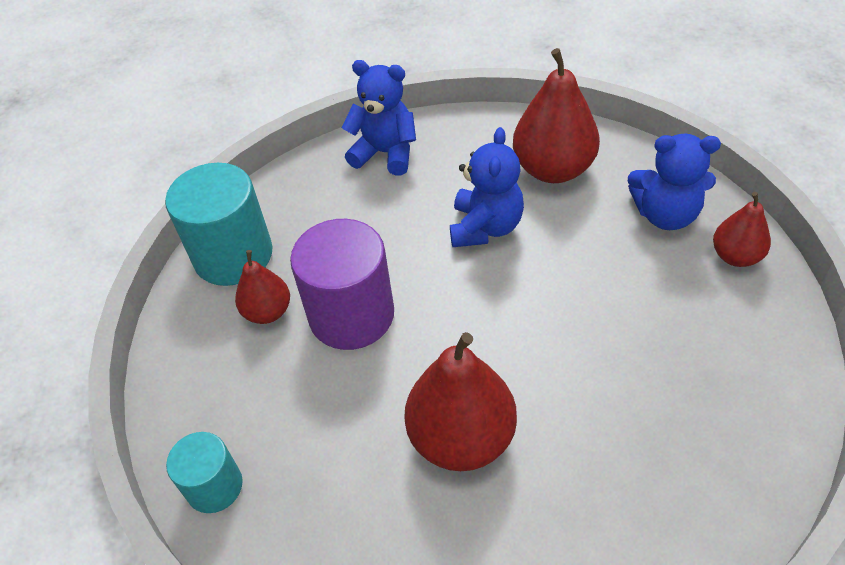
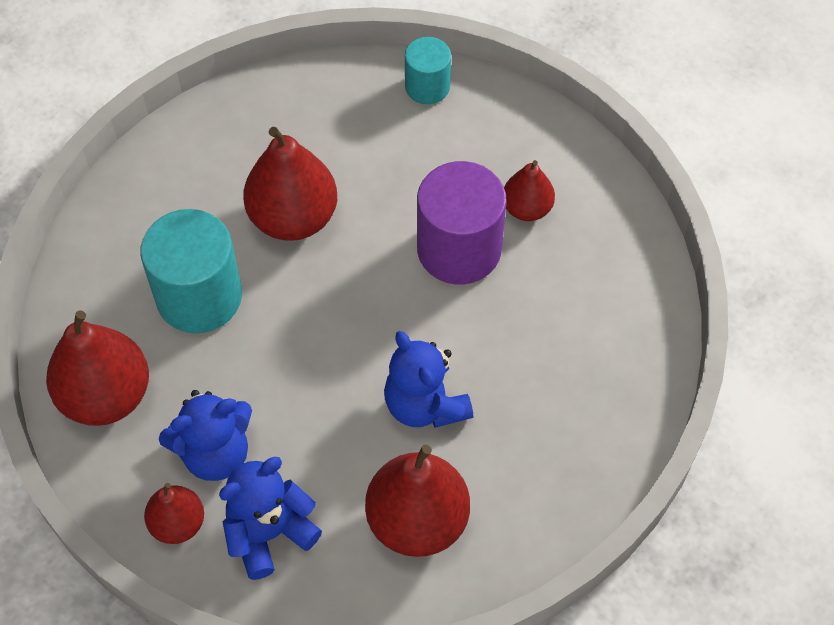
camera: 135 degrees right, 10 degrees up
turquoise cylinder [165,163,273,286] -> turquoise cylinder moved to [140,209,242,333]
blue teddy bear [341,60,416,176] -> blue teddy bear moved to [159,390,252,481]
none -> red pear [46,310,149,426]

